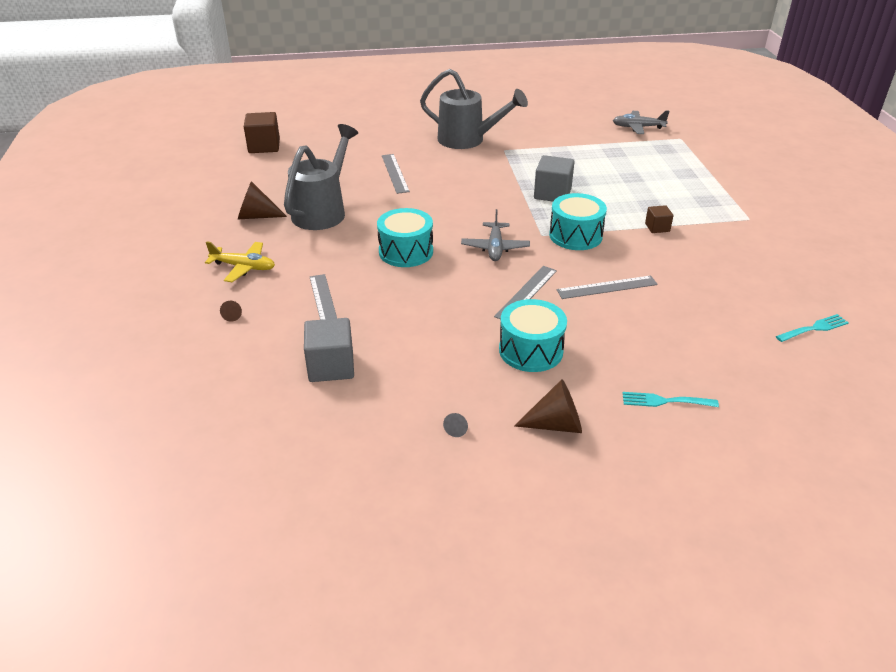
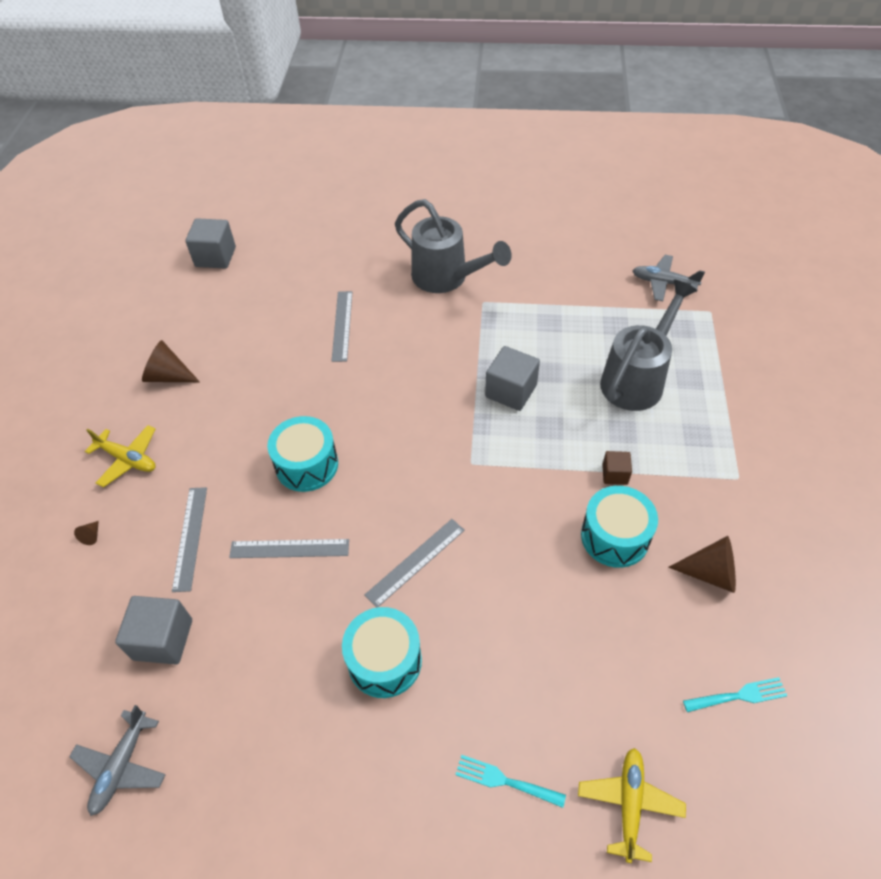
camera: 15 degrees right, 15 degrees up
brown cube [244,112,280,153] -> grey cube [185,218,236,269]
grey watering can [284,124,358,230] -> grey watering can moved to [600,279,698,411]
grey cone [443,413,468,437] -> none
grey plane [461,209,530,261] -> grey plane moved to [69,705,166,816]
brown cone [514,379,582,433] -> brown cone moved to [668,536,736,593]
turquoise drum [549,193,607,250] -> turquoise drum moved to [581,486,658,568]
grey ruler [557,275,658,299] -> grey ruler moved to [229,539,349,558]
none -> yellow plane [578,748,686,863]

